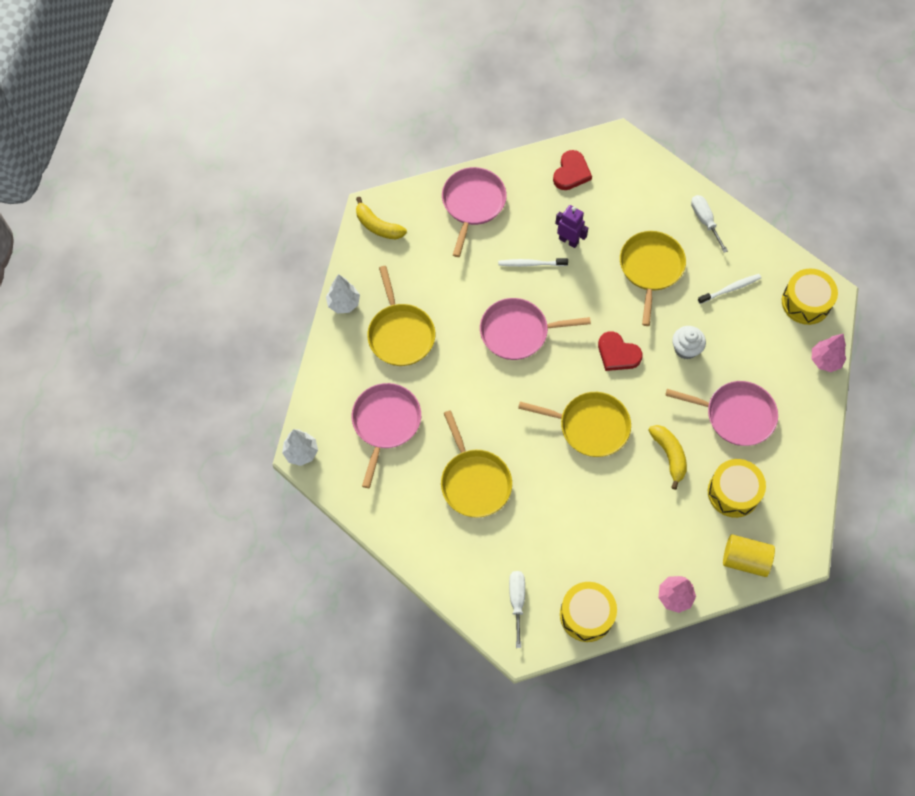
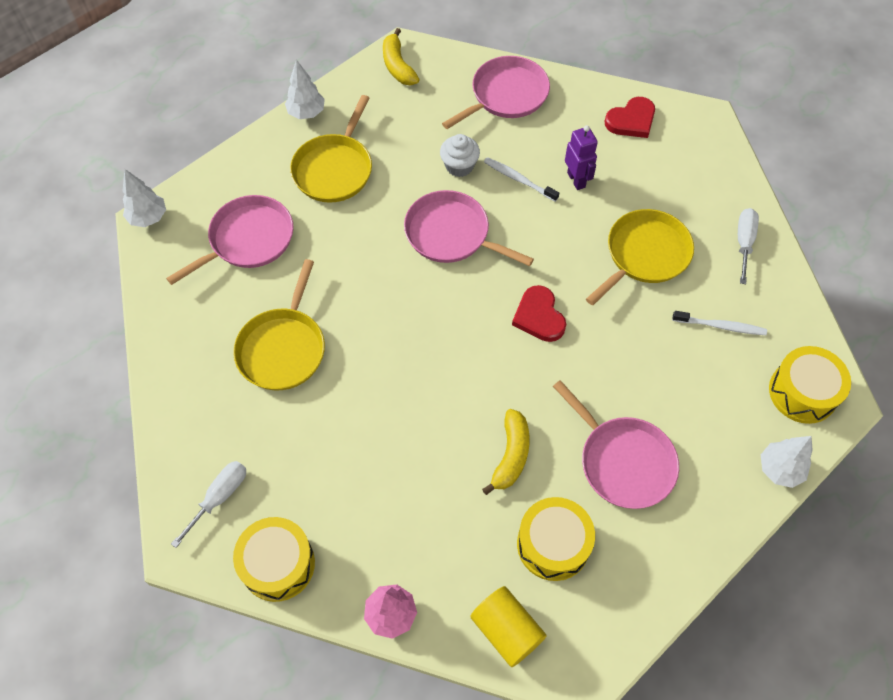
camera: 35 degrees right, 5 degrees down
yellow pan [518,392,631,457] -> none
white cupcake [672,326,706,359] -> white cupcake moved to [440,134,480,177]
pink tree [812,334,846,372] -> white tree [761,436,813,488]

